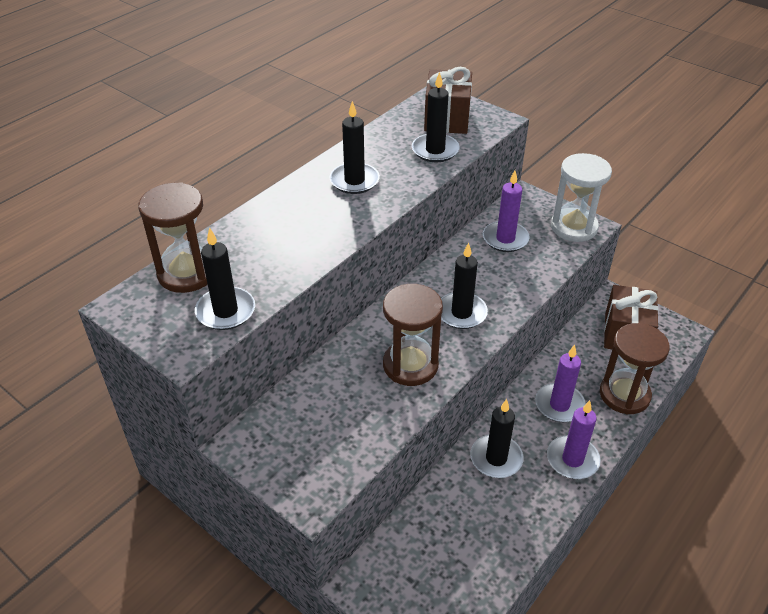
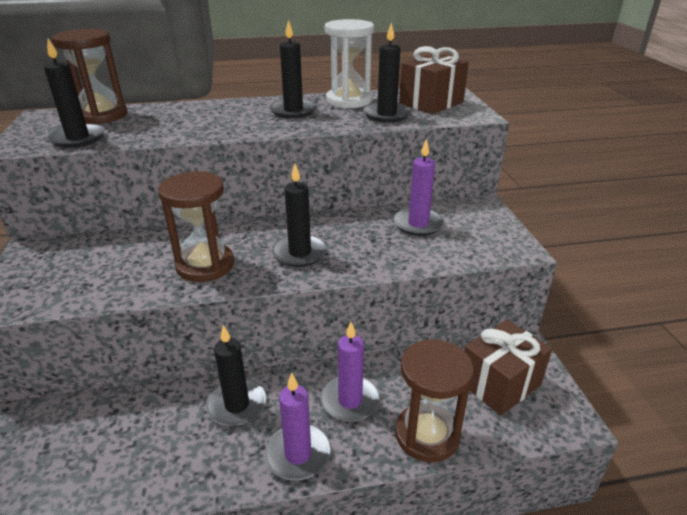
camera: 40 degrees right, 10 degrees down
white hourglass [551,153,612,242] -> white hourglass moved to [325,19,374,109]

